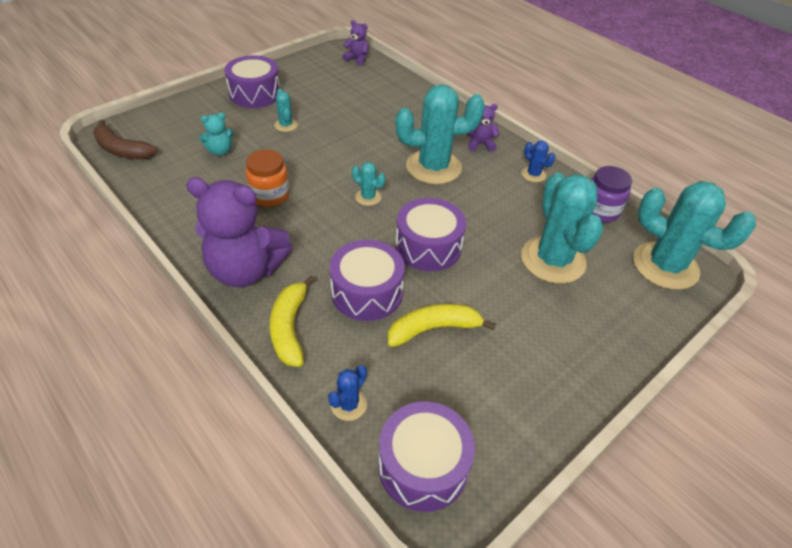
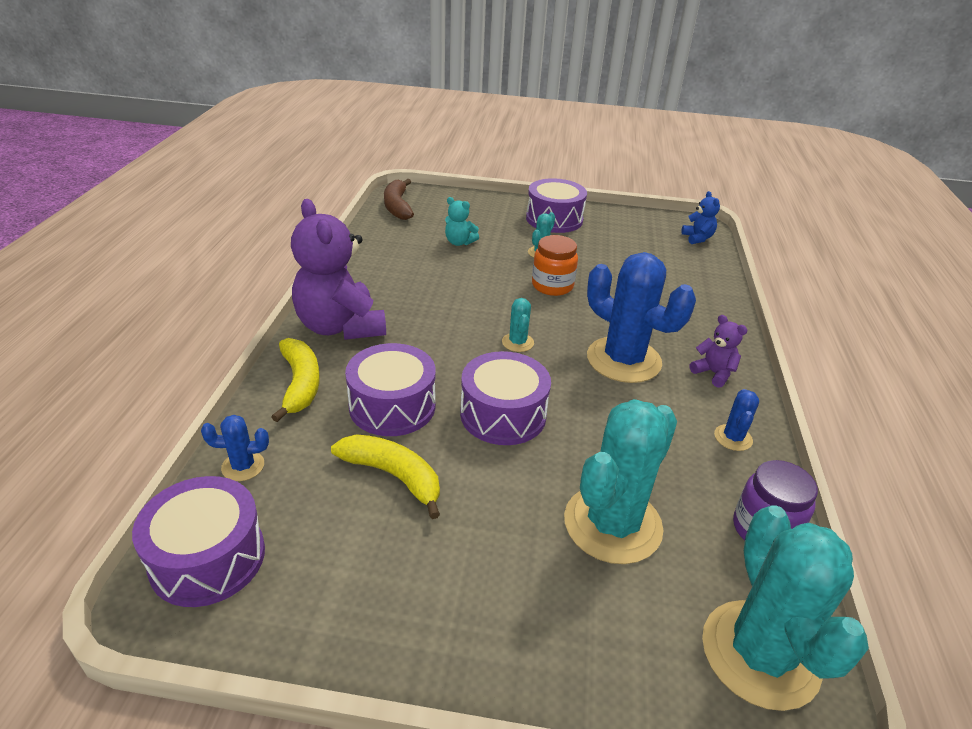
camera: 50 degrees right, 10 degrees down
orange jar [246,149,289,207] -> orange jar moved to [532,235,578,296]
yellow banana [270,276,315,367] -> yellow banana turned 120 degrees clockwise [271,338,320,422]
purple teddy bear [342,20,369,66] -> blue teddy bear [681,191,720,244]
turquoise cactus [396,84,485,184] -> blue cactus [587,252,696,383]

